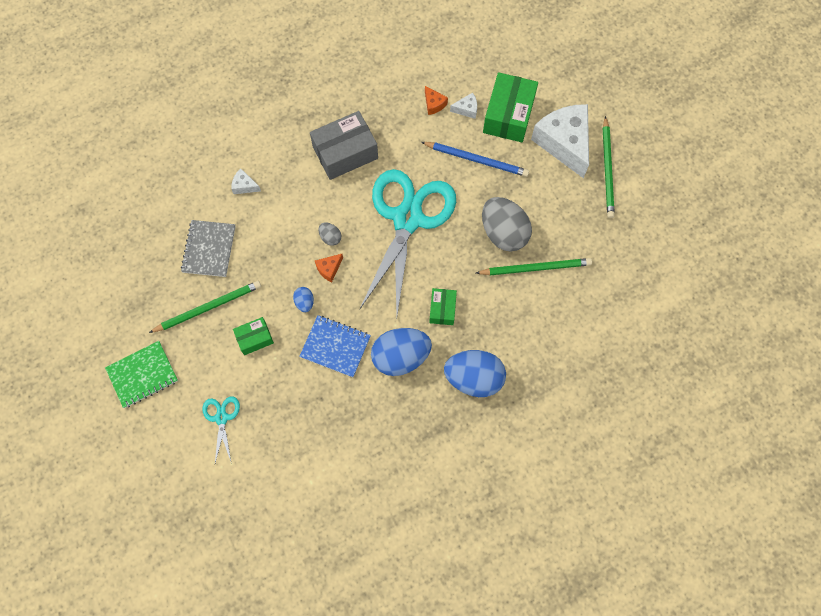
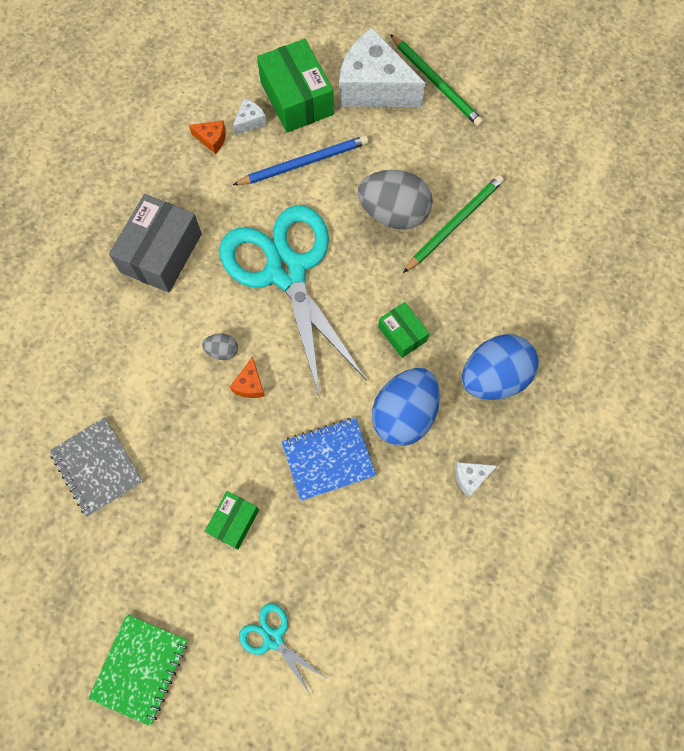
camera: 40 degrees left, 0 degrees up
green pencil [149,281,261,333] -> none
white cheese [231,169,261,194] -> white cheese moved to [455,462,497,498]
blue egg [293,287,314,312] -> none

